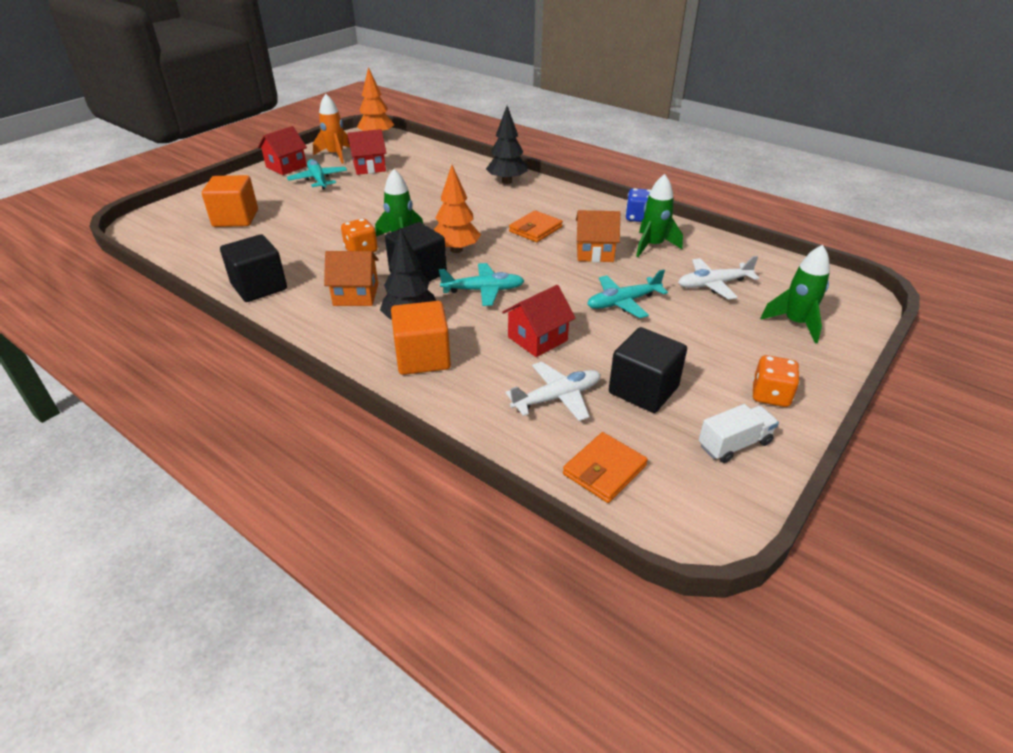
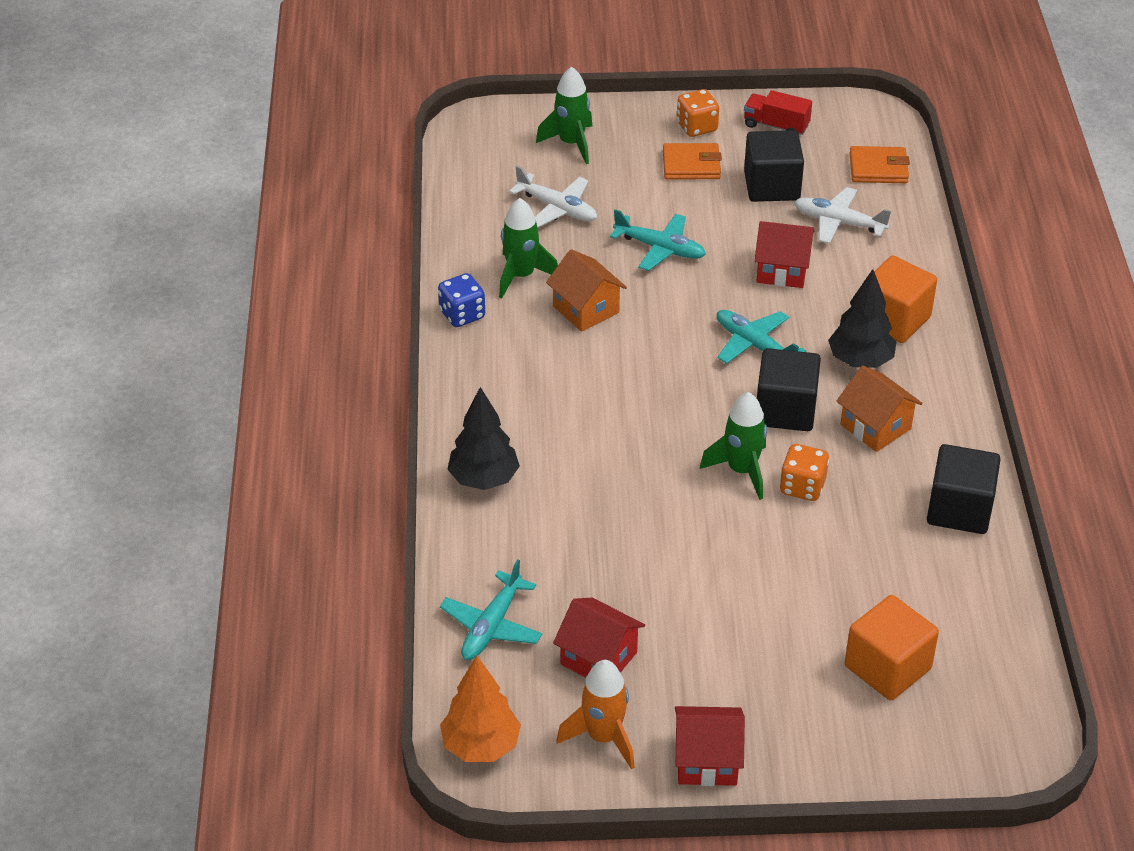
camera: 130 degrees left, 5 degrees up
turquoise plane [287,159,347,189] -> turquoise plane moved to [440,559,542,660]
orange tree [434,165,481,253] -> none
orange wallet [509,210,563,242] -> orange wallet moved to [663,143,722,179]
white truck [699,404,779,463] -> red truck [744,90,812,135]

